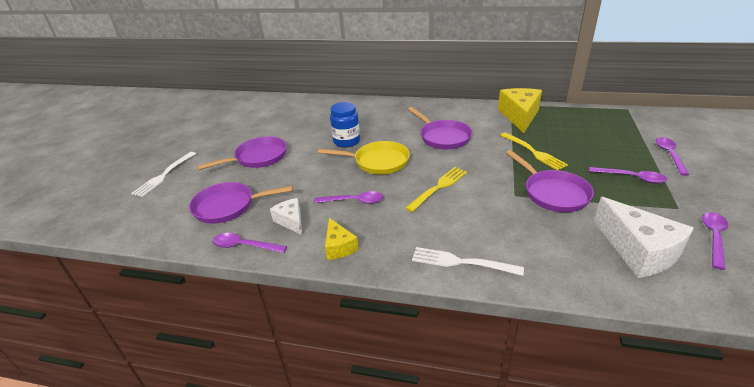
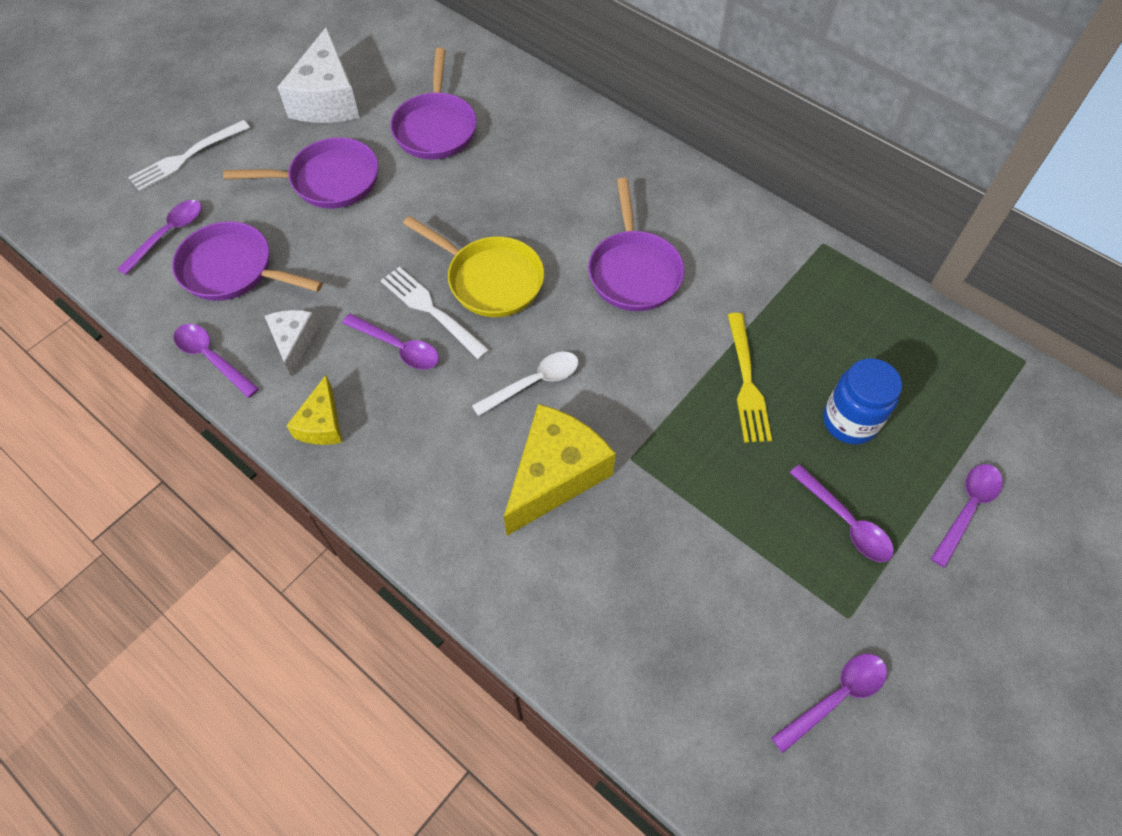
camera: 25 degrees right, 25 degrees up
blue jar [330,102,360,147] -> blue jar moved to [823,358,902,444]
yellow fork [405,167,467,212] -> white spoon [472,352,578,416]
white fork [412,247,524,276] -> white fork moved to [381,267,489,360]
yellow cheese [498,88,542,133] -> yellow cheese moved to [504,404,616,536]
purple pan [506,150,594,212] -> purple pan moved to [390,48,477,159]
white cheese [594,197,694,278] -> white cheese moved to [277,27,360,123]
none -> purple spoon [117,200,202,275]

